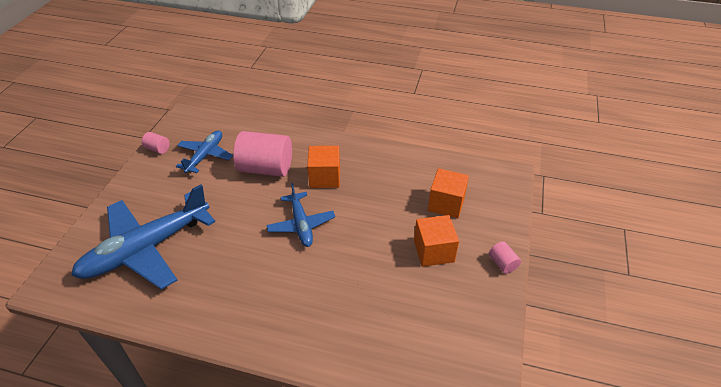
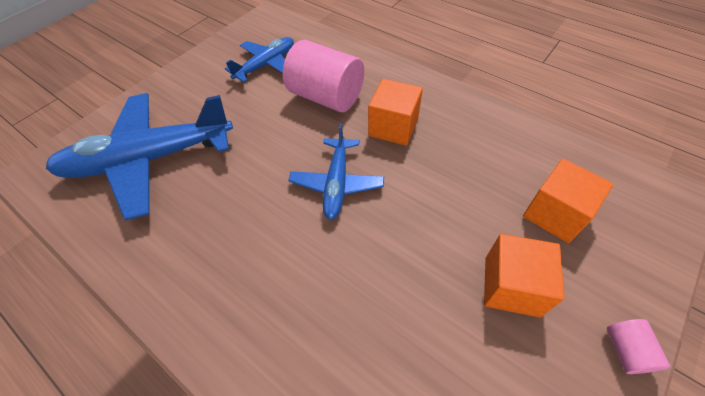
camera: 25 degrees right, 10 degrees up
pink cylinder [142,132,170,154] -> none

